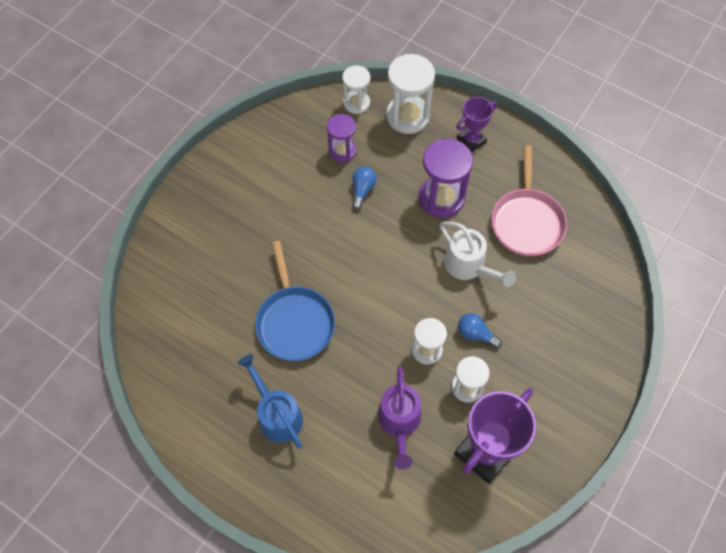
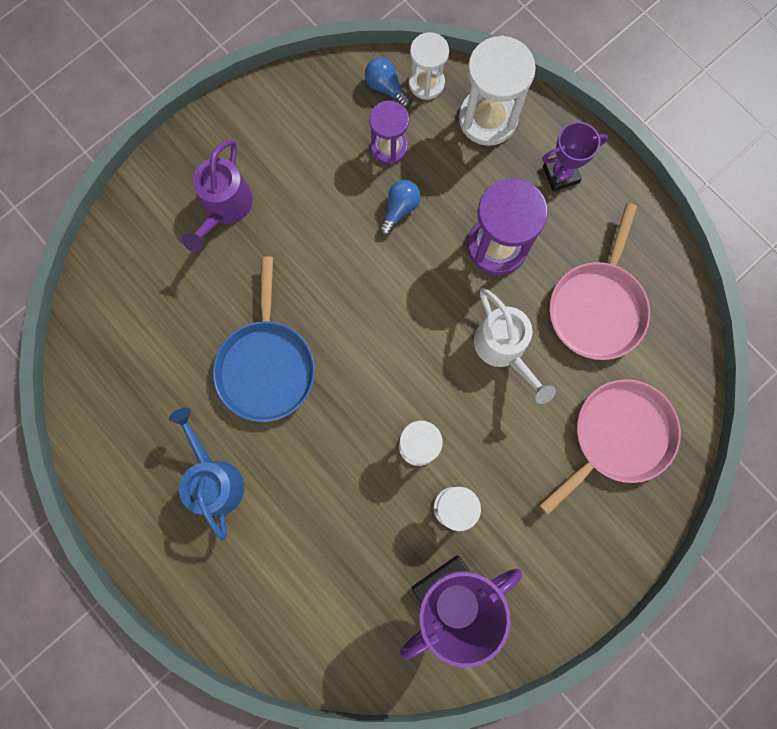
camera: 15 degrees right, 15 degrees up
purple watering can [378,366,421,470] -> purple watering can moved to [182,139,253,252]
blue light bulb [458,313,502,348] -> blue light bulb moved to [365,57,411,108]
none -> pink pan [540,379,681,515]

